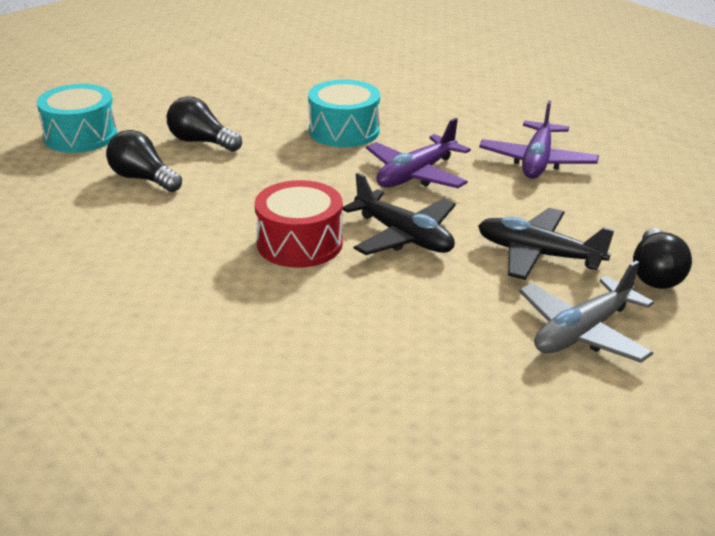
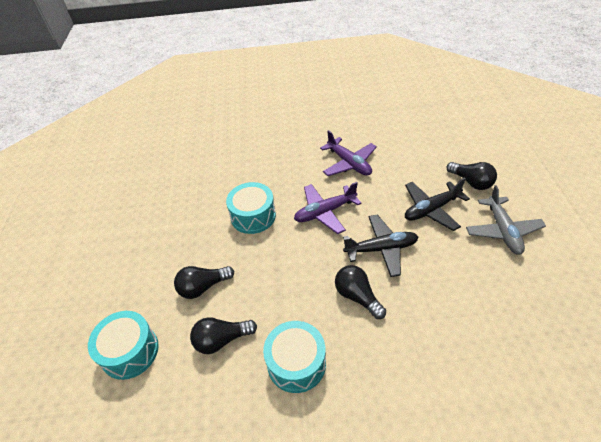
camera: 50 degrees left, 15 degrees up
red drum [255,180,343,268] -> black light bulb [335,265,386,319]
purple plane [366,118,471,188] -> purple plane turned 75 degrees clockwise [294,182,362,234]
none -> turquoise drum [263,321,326,393]

